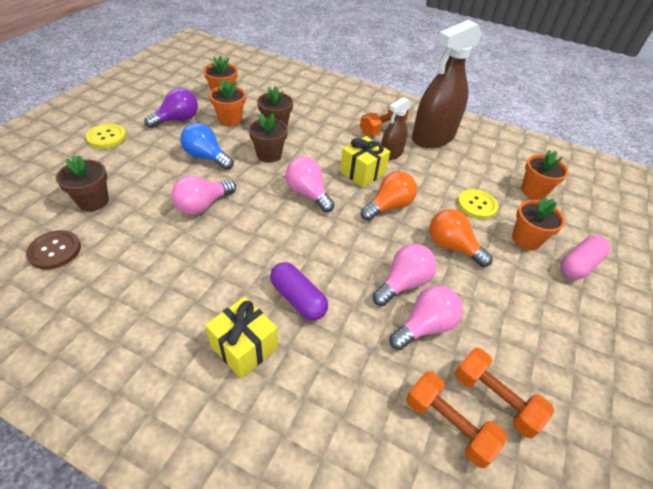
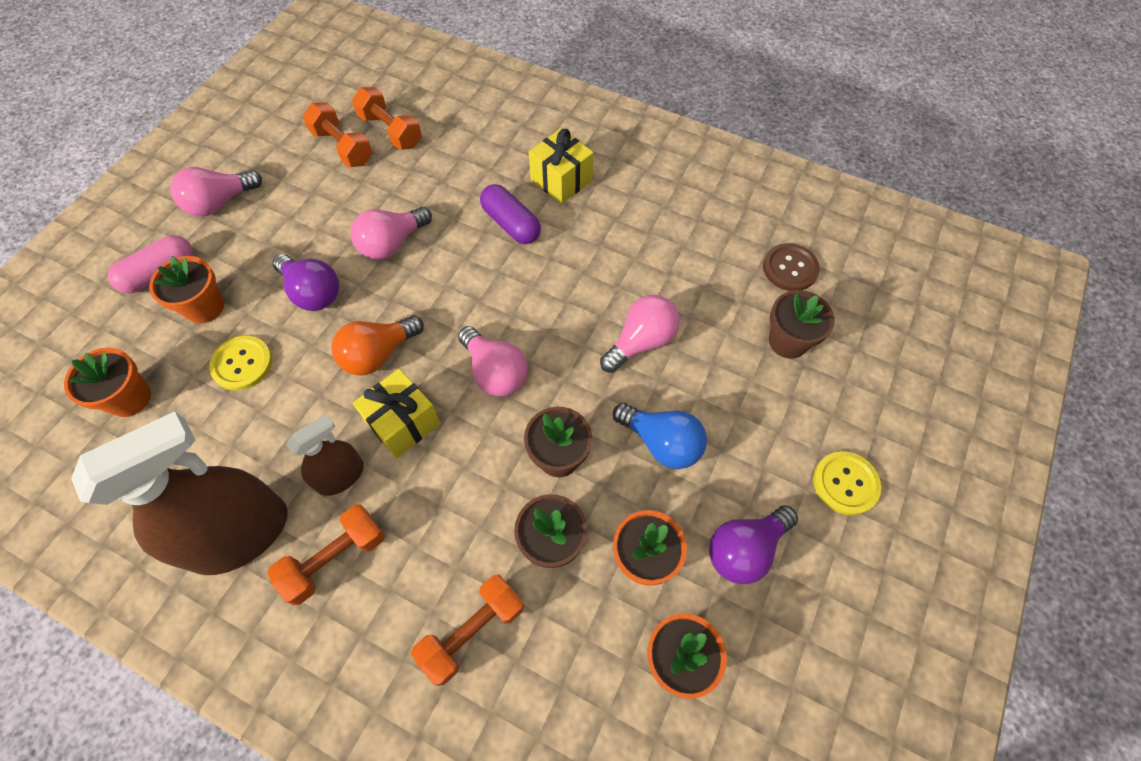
camera: 175 degrees left, 15 degrees up
pink light bulb [389,285,463,350] -> pink light bulb moved to [170,167,262,217]
orange light bulb [429,209,493,267] -> purple light bulb [273,254,339,311]
none -> orange dumbbell [411,575,524,686]

